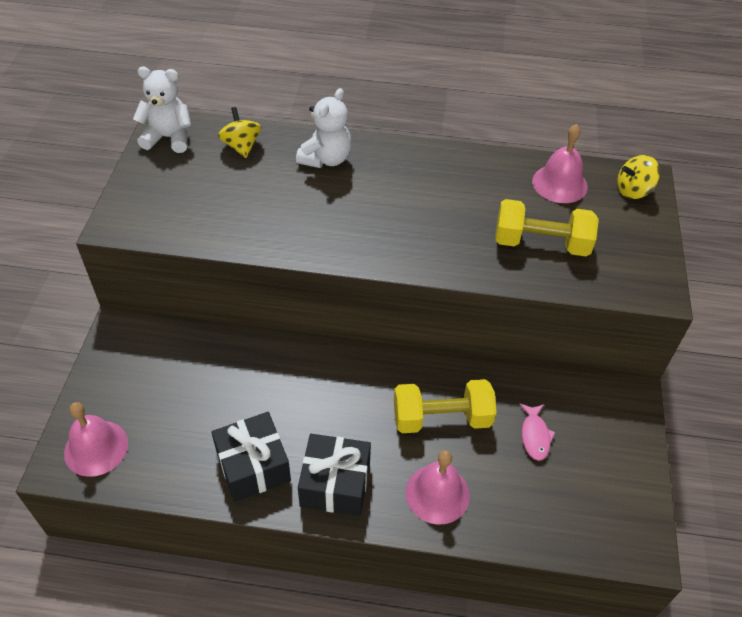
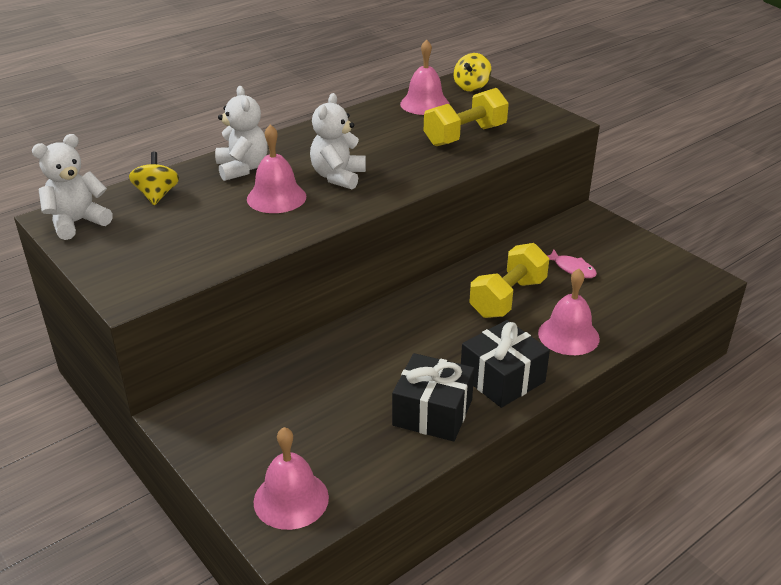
camera: 45 degrees left, 15 degrees down
yellow spinning top [218,107,261,158] -> yellow spinning top turned 60 degrees clockwise [129,152,179,205]
none -> pink bell [247,124,306,213]
none -> white teddy bear [310,93,366,190]

